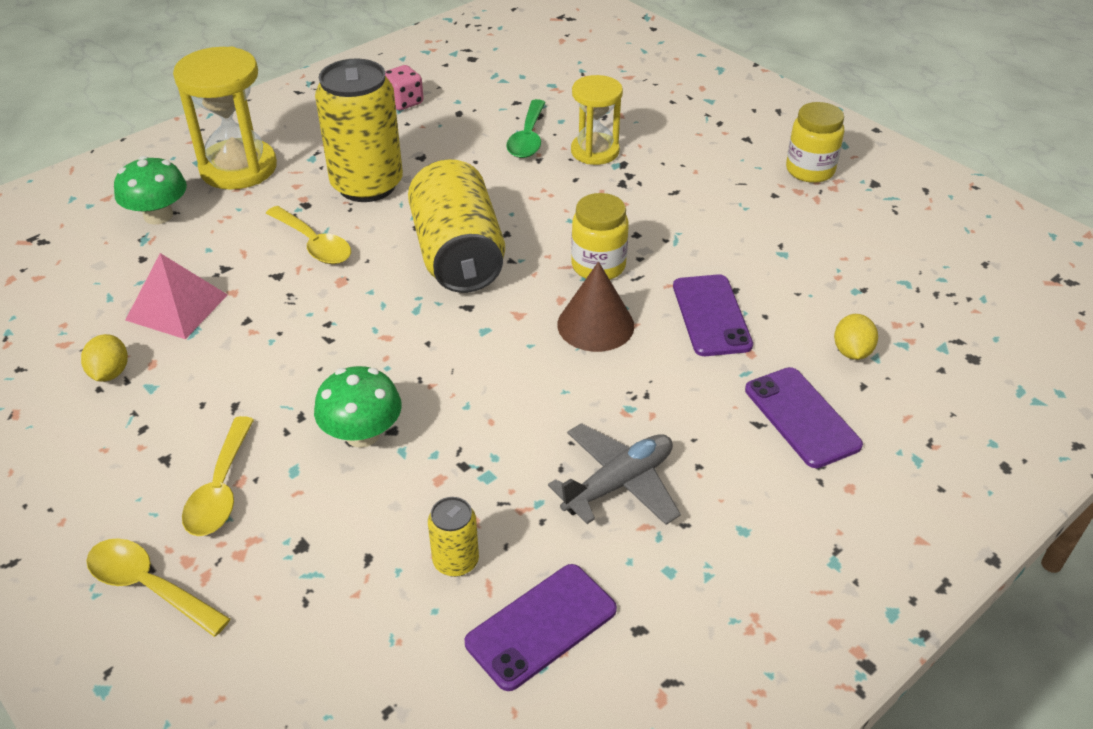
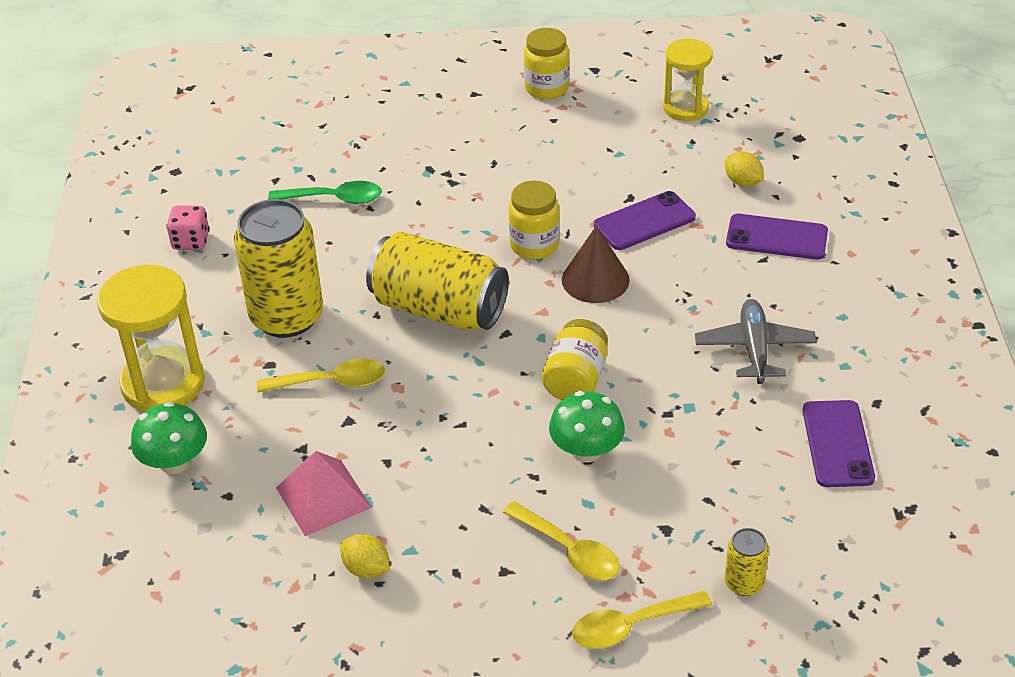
camera: 50 degrees left, 0 degrees up
yellow can [428,497,479,577] -> yellow can moved to [725,528,769,596]
green spoon [506,99,546,158] -> green spoon turned 45 degrees counterclockwise [268,181,382,204]
yellow hourglass [571,75,623,165] -> yellow hourglass moved to [663,39,713,121]
purple phone [673,274,753,356] -> purple phone turned 60 degrees counterclockwise [594,191,696,250]
none -> yellow jar [542,319,608,400]

